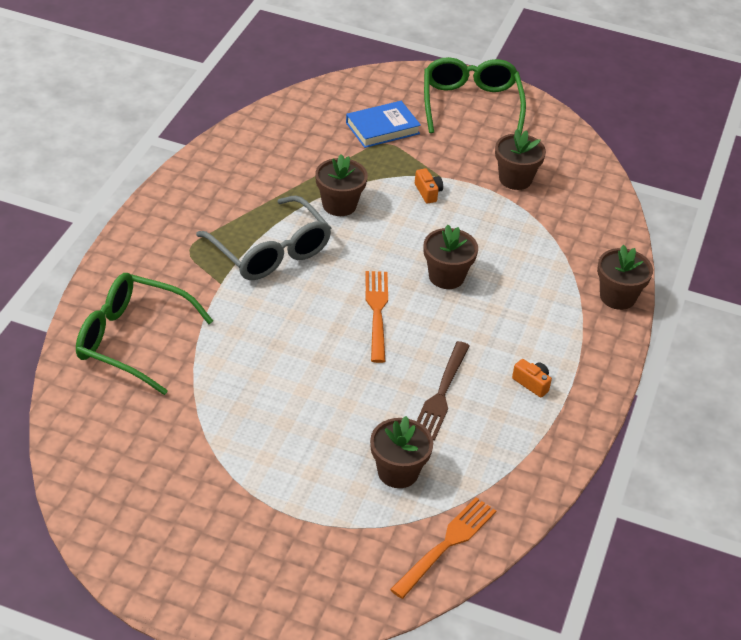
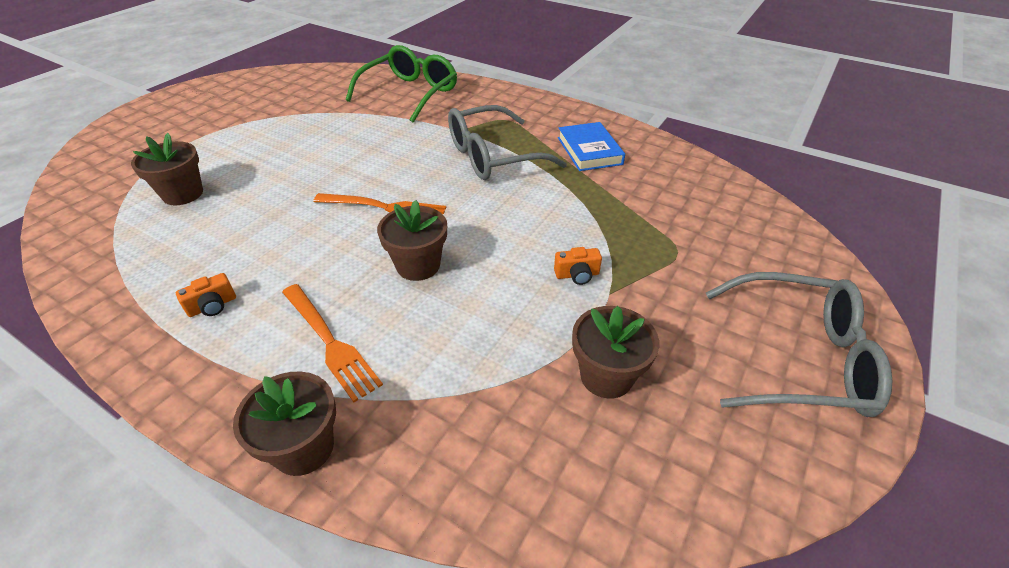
camera: 105 degrees right, 0 degrees up
brown flower pot [315,154,368,216] -> none
blue book [346,101,421,148] -> blue book moved to [558,122,625,171]
orange fork [390,497,496,599] -> orange fork moved to [282,284,383,402]
brown fork [417,341,470,441] -> none
green glasses [424,57,526,134] -> grey glasses [706,272,892,417]

